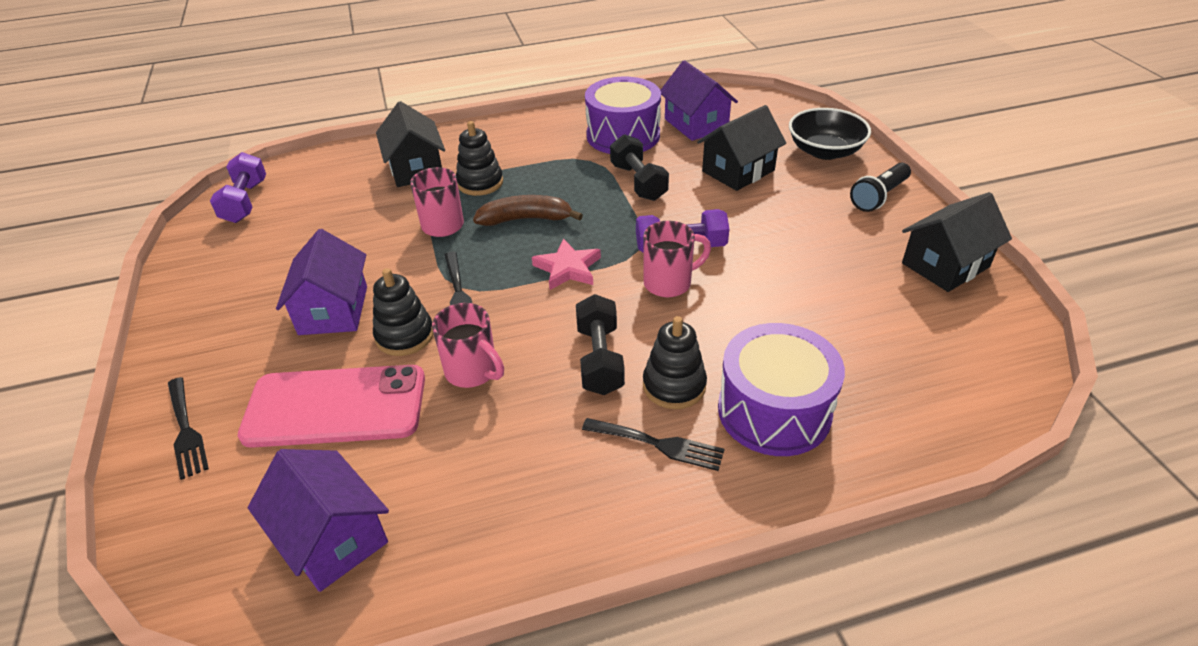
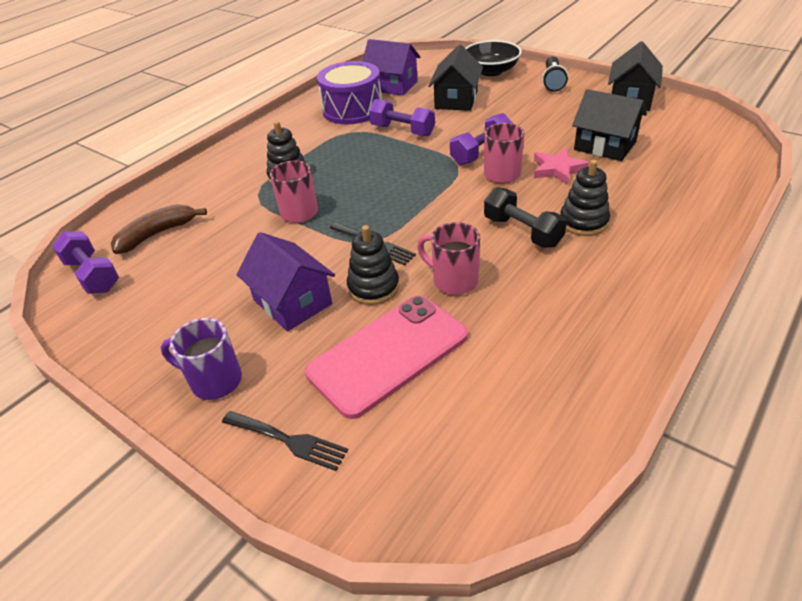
camera: 35 degrees left, 0 degrees up
purple house [248,449,389,592] -> none
black house [376,101,445,187] -> black house moved to [572,89,647,161]
pink mug [432,303,504,388] -> pink mug turned 150 degrees counterclockwise [417,222,480,295]
brown banana [473,195,583,226] -> brown banana moved to [111,204,207,254]
pink star [532,238,601,290] -> pink star moved to [534,148,589,185]
black fork [582,418,724,471] -> none
black dumbbell [610,134,669,201] -> purple dumbbell [369,99,435,136]
purple drum [718,323,845,456] -> none
none -> purple mug [161,318,242,400]

